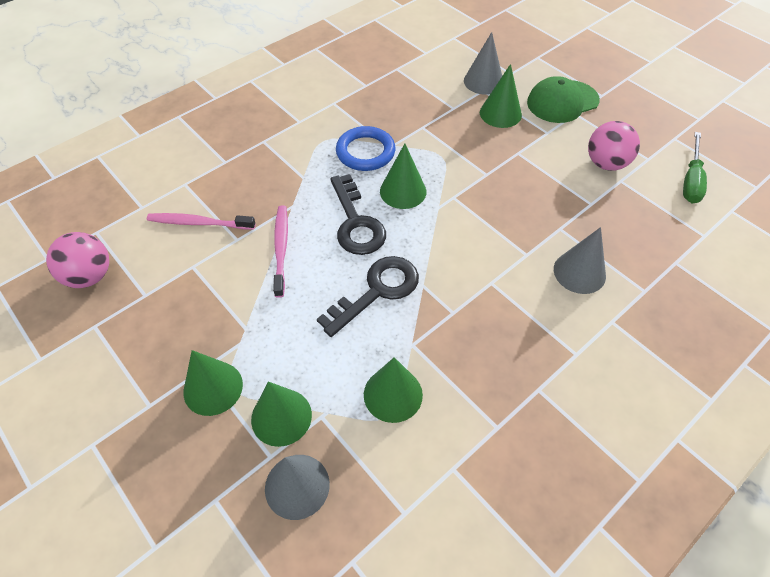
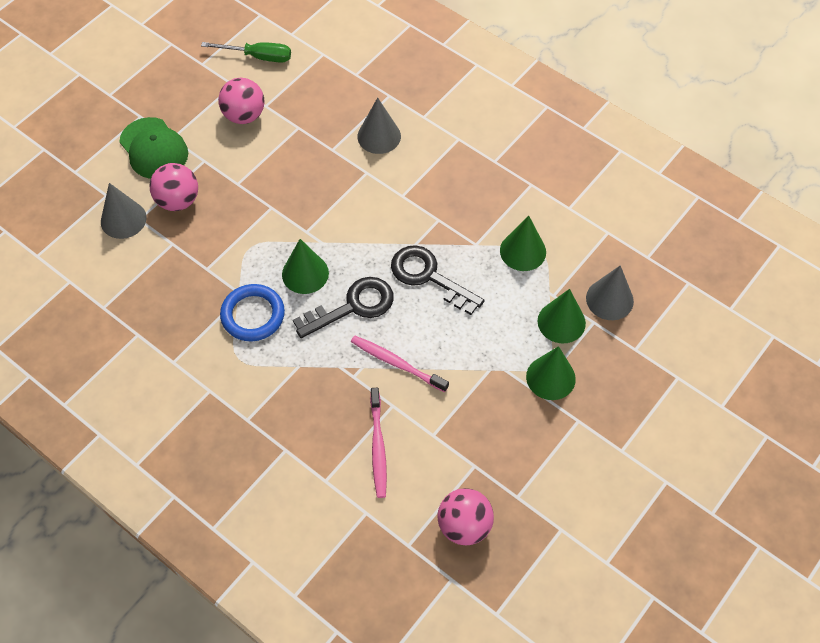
camera: 100 degrees left, 5 degrees up
pink toothbrush [273,205,288,298] -> pink toothbrush turned 45 degrees clockwise [351,336,449,392]
green cone [480,64,522,128] -> pink ball [149,163,198,211]

